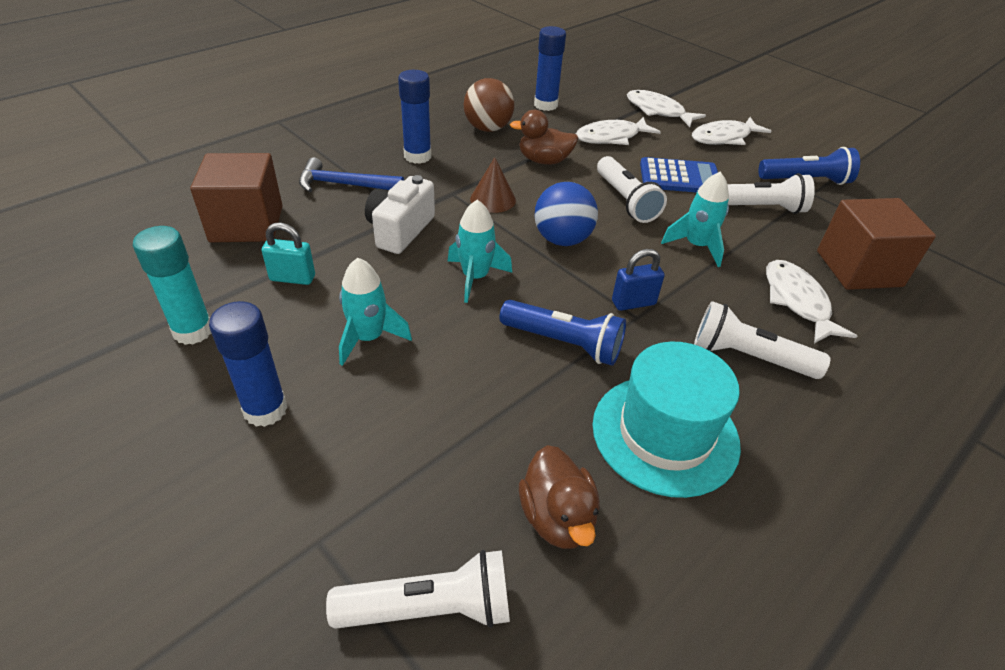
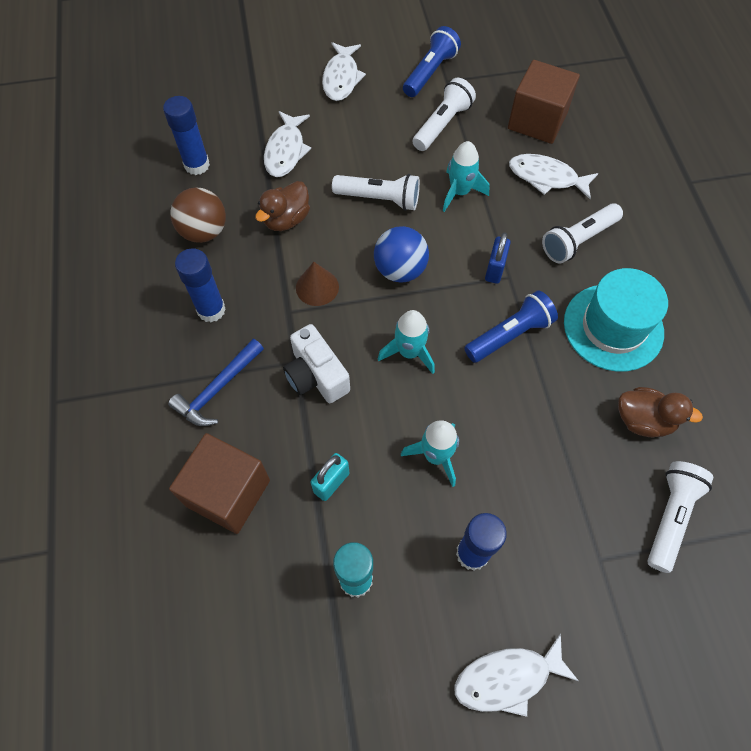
camera: 55 degrees left, 20 degrees up
white fish [627,90,706,127] -> white fish moved to [454,633,579,717]
blue calculator [640,157,718,193] -> none

